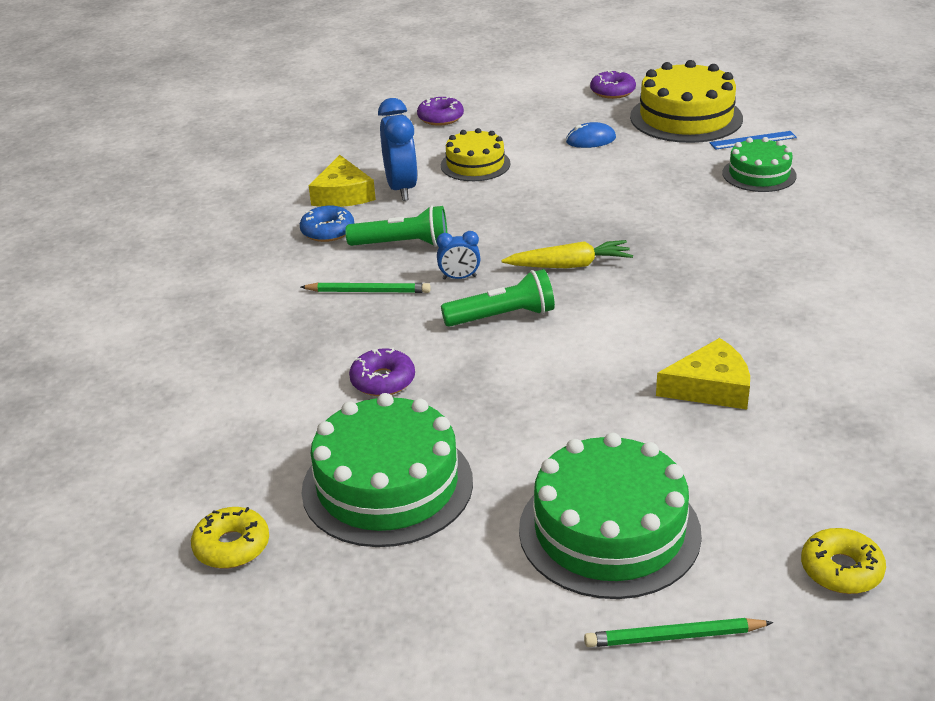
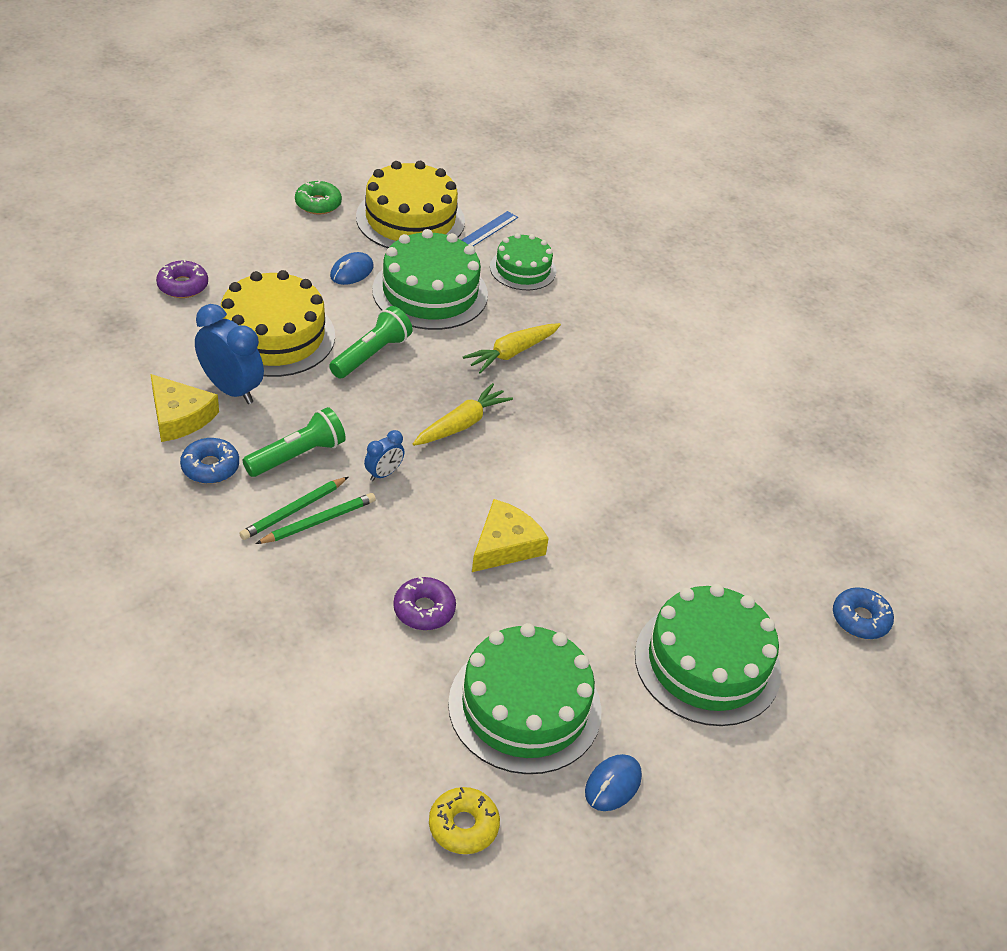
camera: 45 degrees left, 10 degrees up
yellow cake [441,128,510,181] -> yellow cake [221,270,335,377], size x1.68
green flashlight [441,269,555,327] -> green flashlight moved to [329,306,413,379]
green pencil [584,618,774,647] -> green pencil moved to [239,477,348,540]
purple donut [590,70,636,99] -> green donut [295,180,342,214]
yellow cheese [656,338,750,409] -> yellow cheese moved to [472,499,549,572]
yellow donut [801,528,886,594] -> blue donut [833,587,894,639]
none -> green cake [372,229,488,330]
none -> yellow carrot [463,323,561,374]
none -> blue mouse [585,754,642,811]

